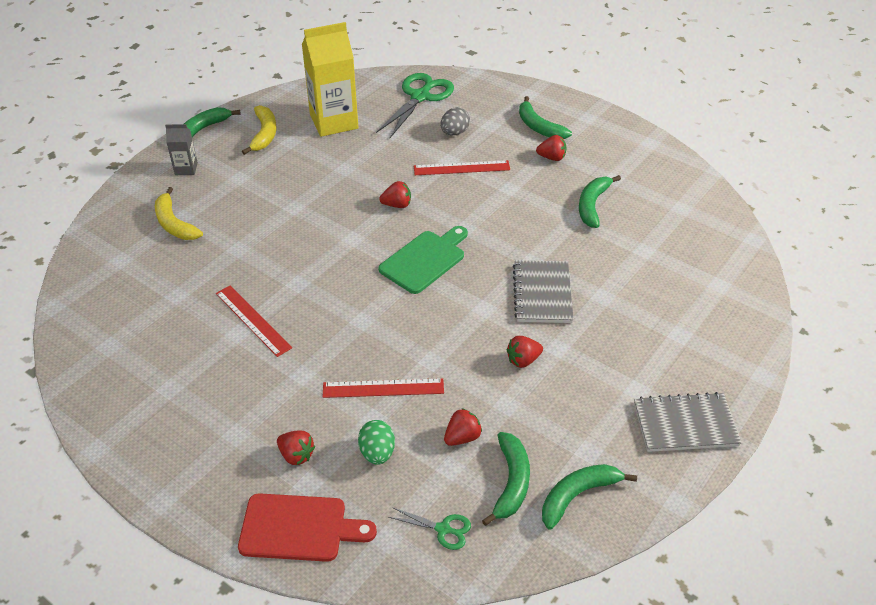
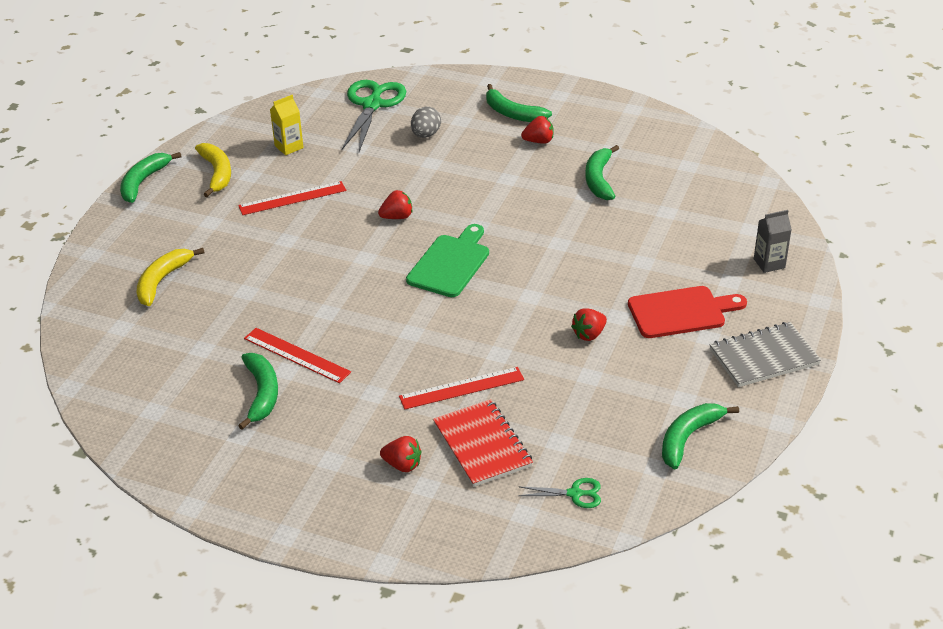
camera: 15 degrees left, 5 degrees down
yellow banana [155,187,203,240] -> yellow banana turned 75 degrees clockwise [136,248,205,306]
grey carton [165,124,198,175] -> grey carton moved to [754,210,792,273]
red cutting board [238,493,377,562] -> red cutting board moved to [628,286,747,338]
yellow carton [302,22,358,137] -> yellow carton [270,95,304,155], size x0.48
green egg [358,420,395,465] -> red notebook [433,399,533,487]
red ruler [414,160,510,175] -> red ruler moved to [238,181,346,215]
red strawberry [444,408,482,446] -> none
green banana [482,432,530,526] -> green banana moved to [238,353,278,430]
grey notebook [513,260,574,323] -> none

